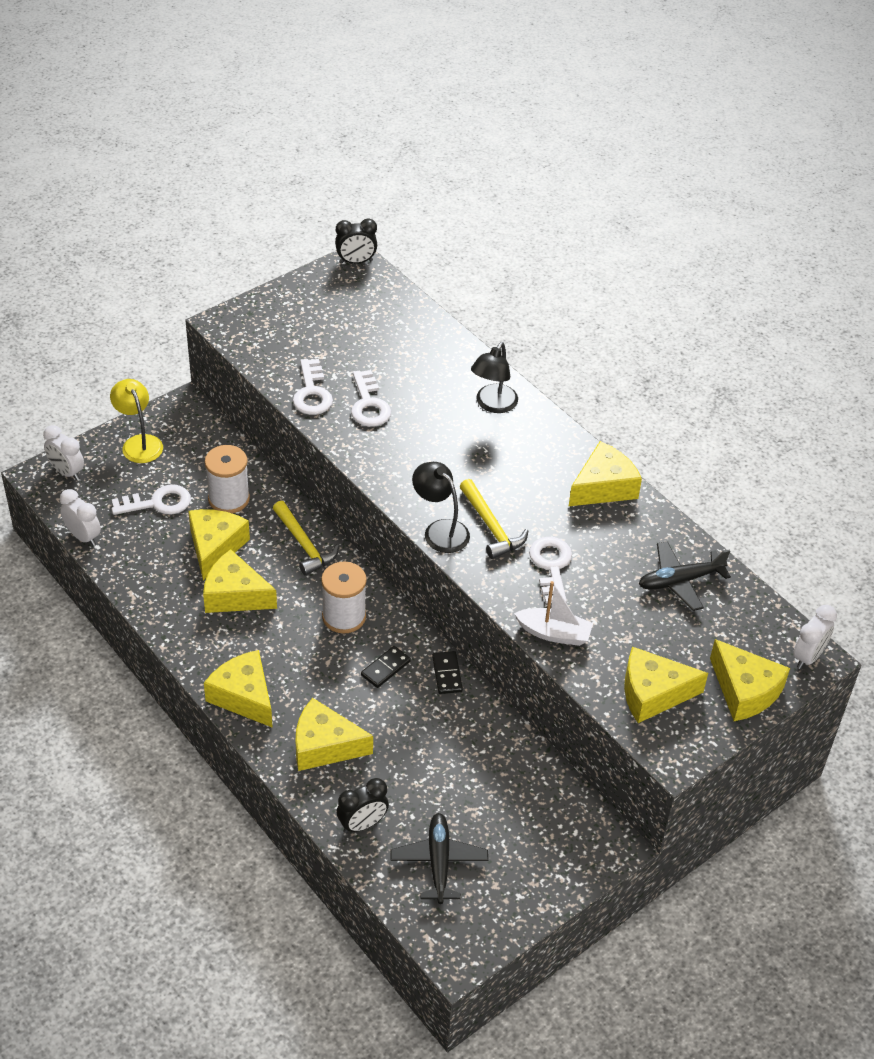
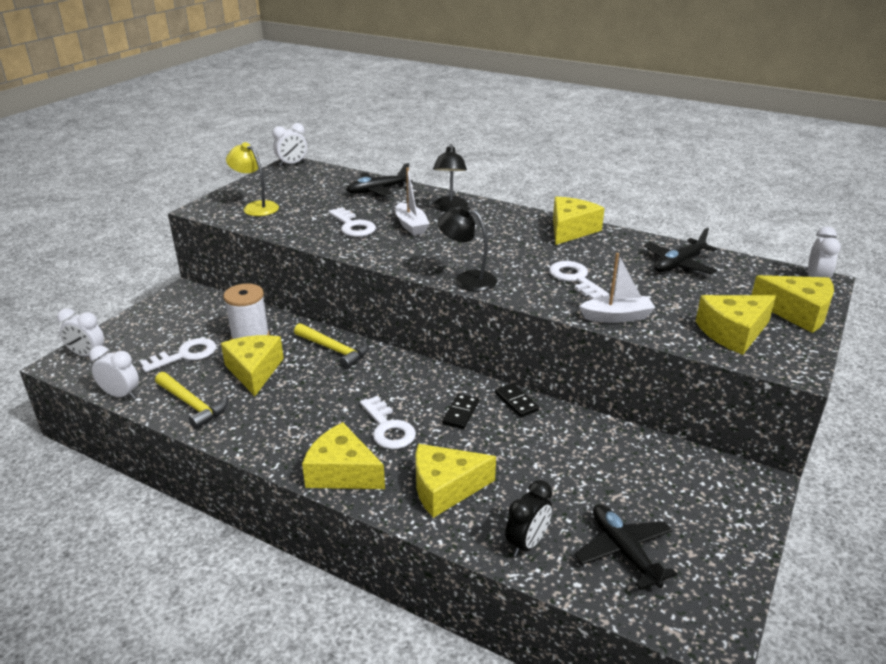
camera: 20 degrees left, 15 degrees down
yellow lamp [110,379,163,463] -> yellow lamp moved to [226,142,279,216]
yellow cheese [203,549,277,613] -> none
white key [293,359,333,415] -> white key moved to [360,396,416,449]
white spool [321,562,367,633] -> none
black clock [335,218,377,264] -> white clock [272,123,307,167]
yellow hammer [460,479,528,559] -> yellow hammer moved to [155,372,228,429]
none -> black plane [346,163,413,197]
none -> white boat [395,168,430,235]

